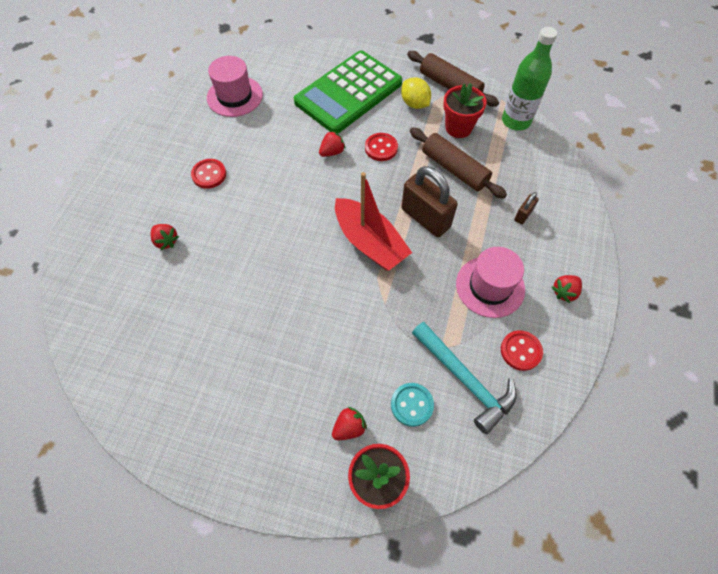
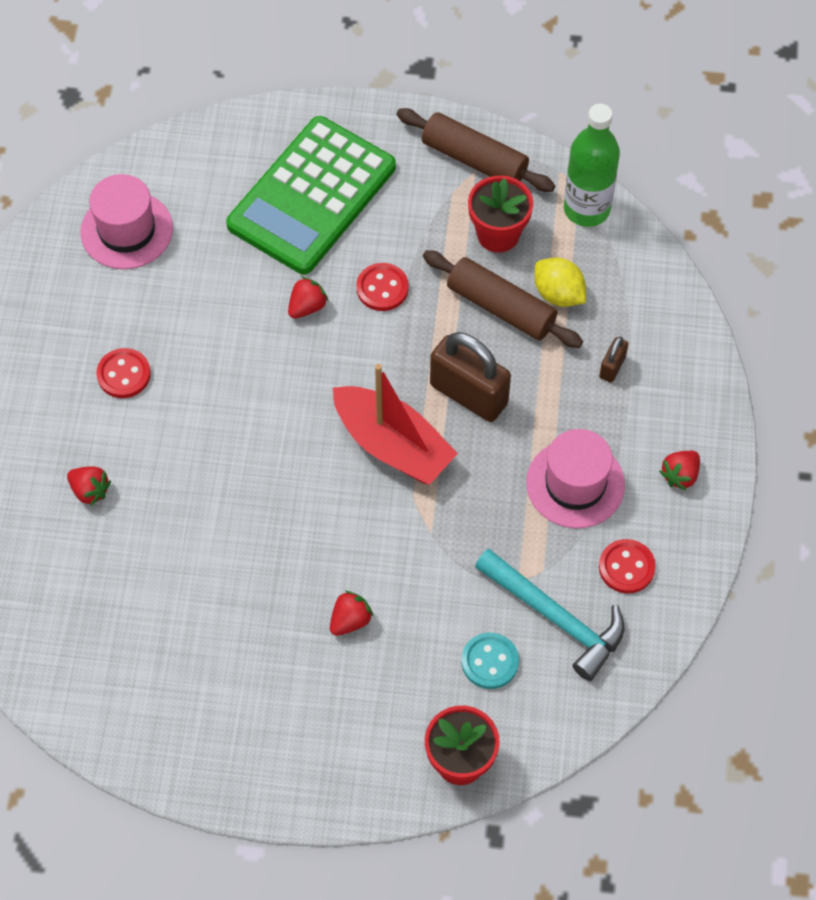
camera: 10 degrees left, 0 degrees up
red strawberry [332,407,367,440] -> red strawberry moved to [330,591,374,636]
yellow lemon [401,77,431,109] -> yellow lemon moved to [535,258,586,307]

